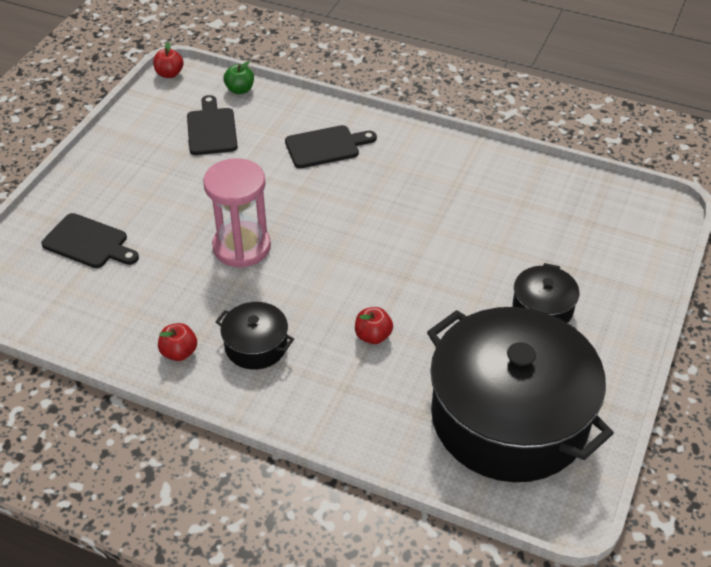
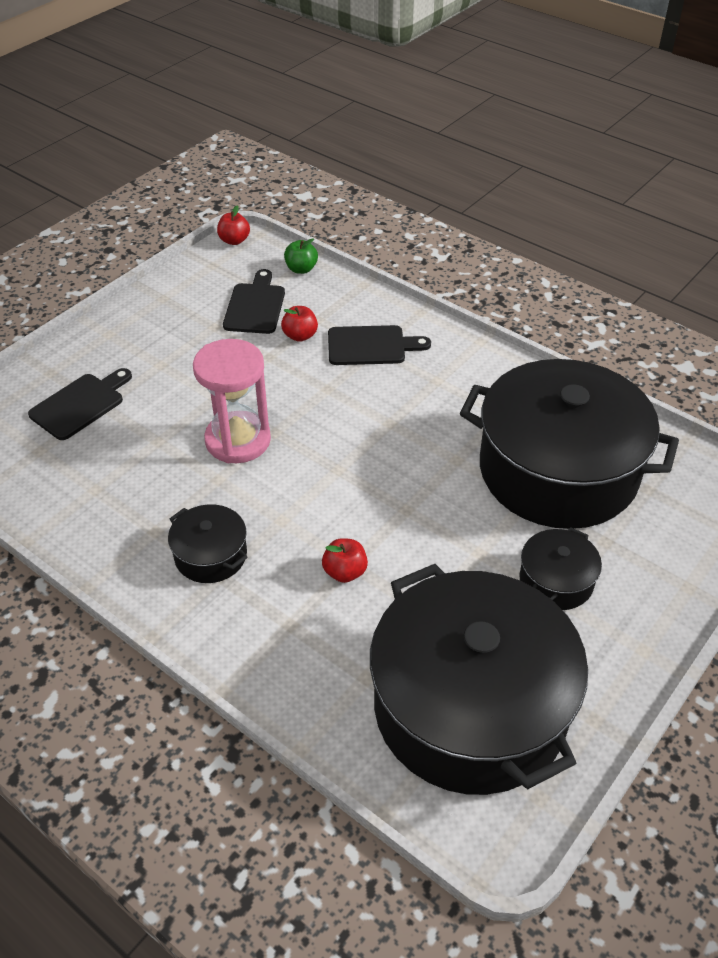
camera: 15 degrees right, 0 degrees up
black cutting board [41,213,139,268] -> black cutting board turned 90 degrees counterclockwise [28,368,132,440]
red apple [158,323,197,361] -> red apple moved to [281,306,318,342]
none -> black pot [460,359,679,529]

